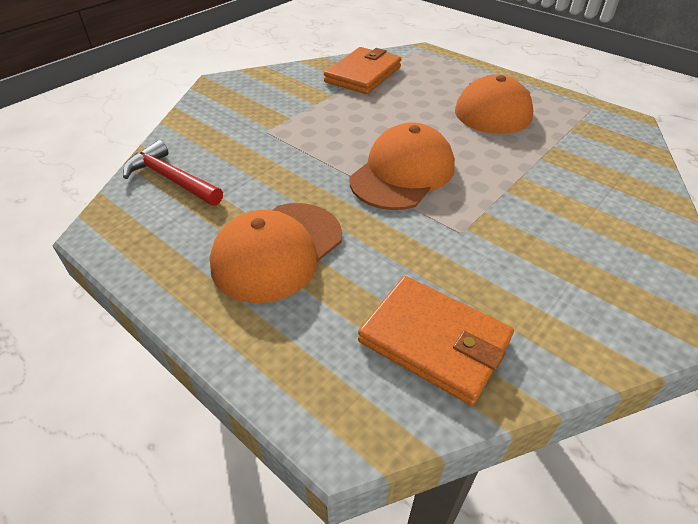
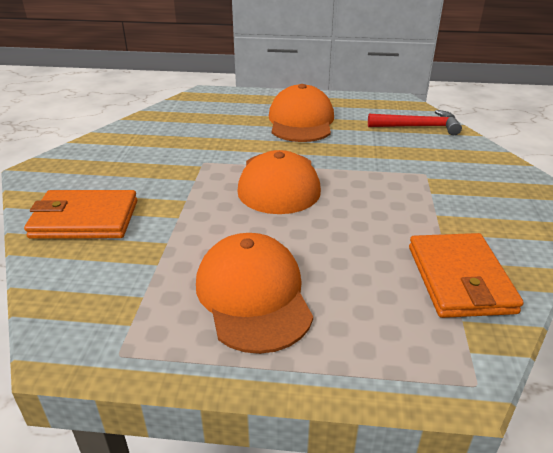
camera: 145 degrees right, 10 degrees down
orange wallet [358,276,514,405] -> orange wallet moved to [24,190,137,239]

